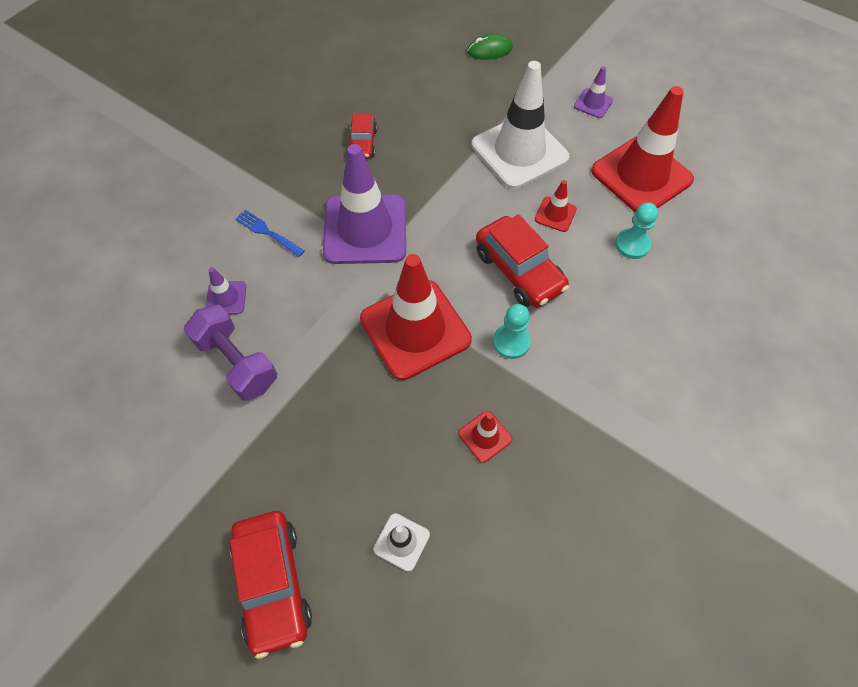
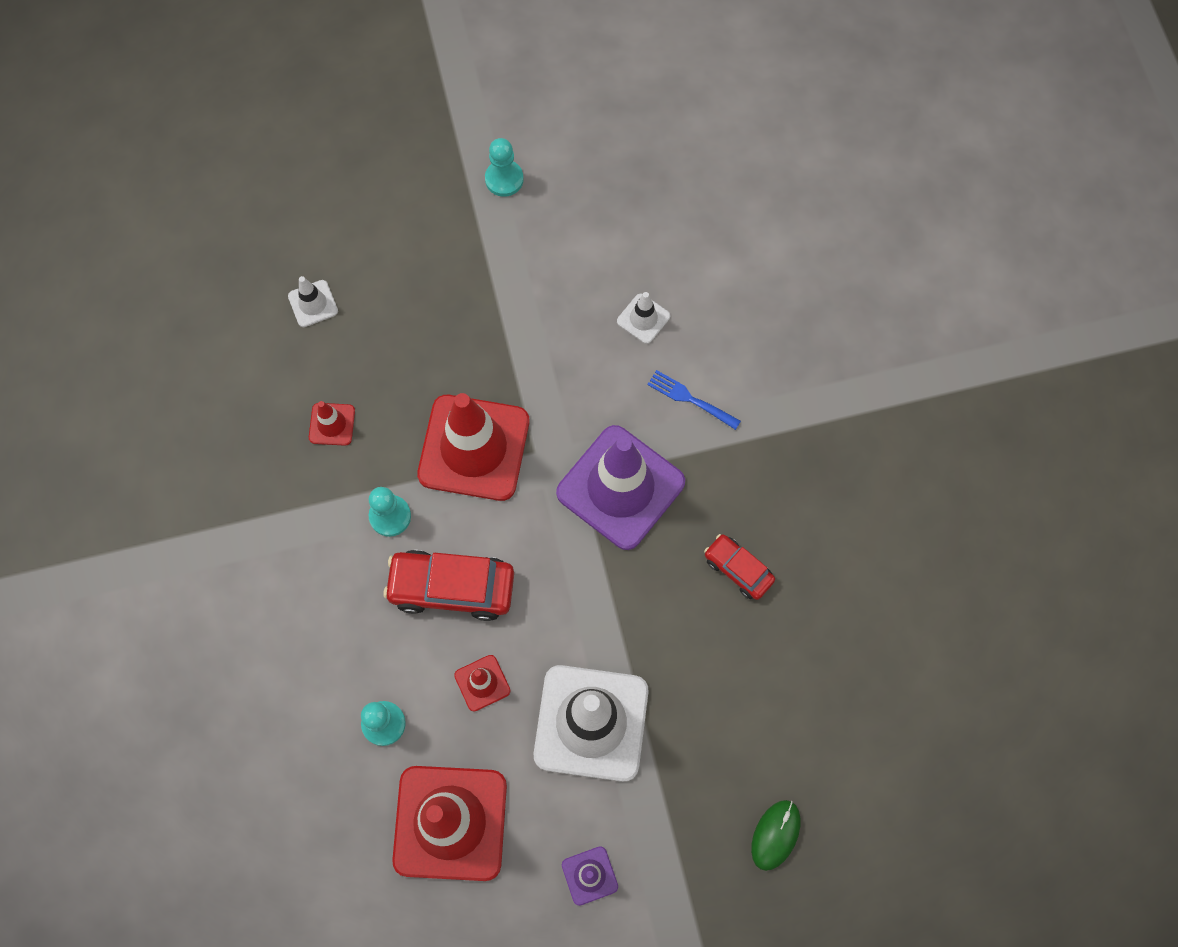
camera: 130 degrees right, 10 degrees up
purple dumbbell [184,305,277,401] -> none
purple traffic cone [206,267,246,314] -> white traffic cone [617,292,671,344]
red car [229,511,312,659] -> none
blue fork [235,210,305,257] -> blue fork turned 135 degrees counterclockwise [647,370,741,430]
none -> turquoise pawn [485,138,524,197]

